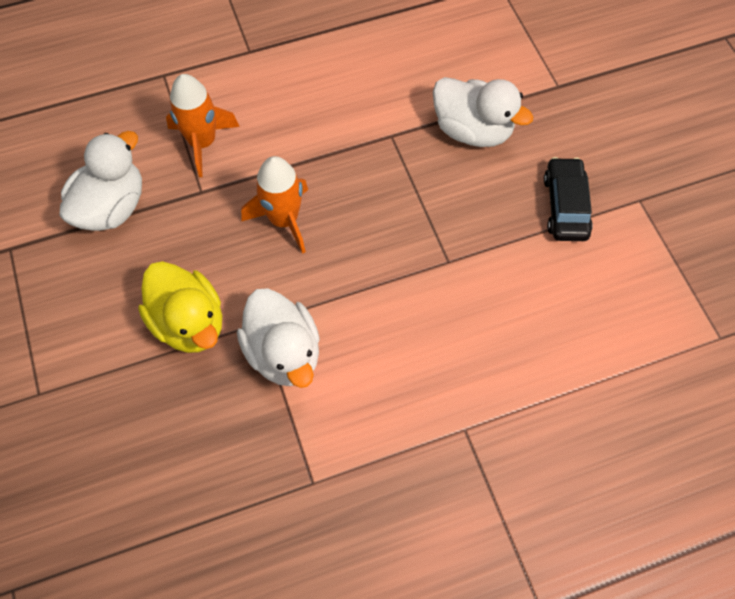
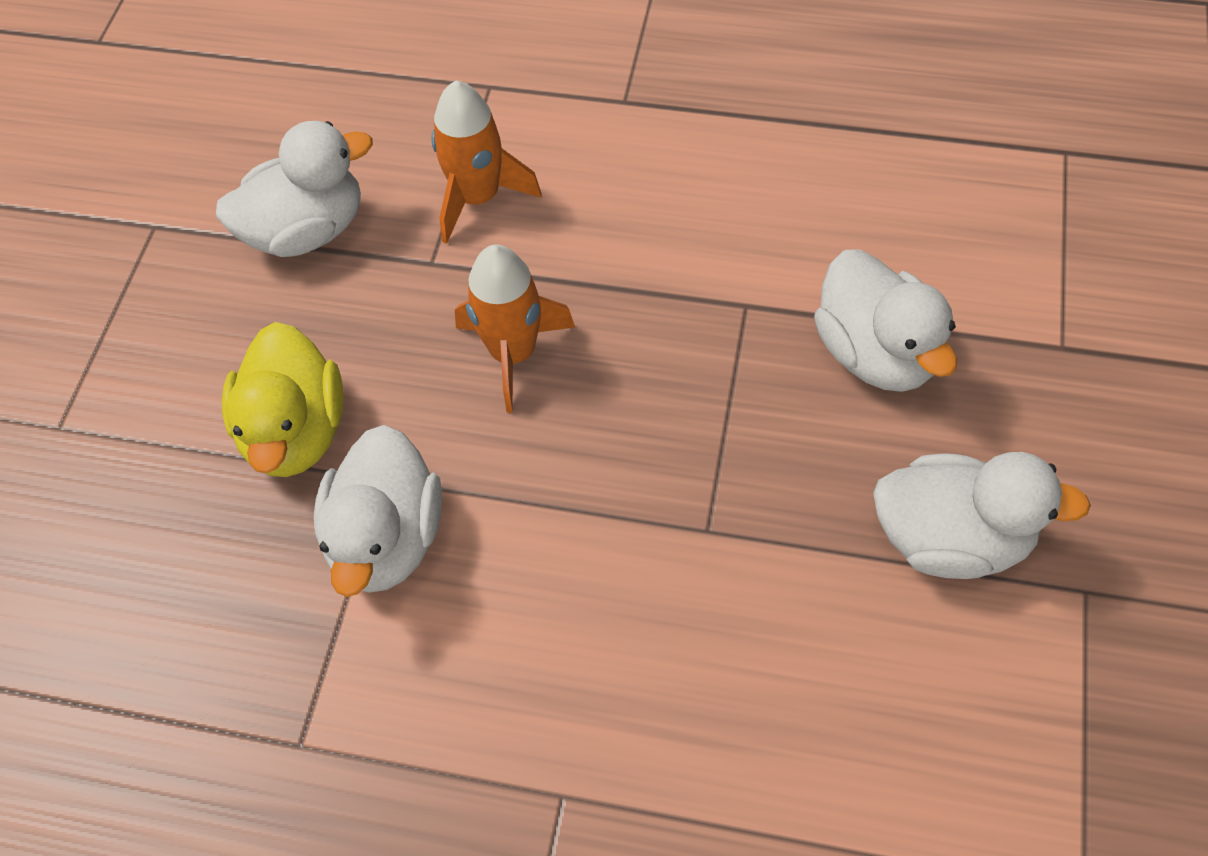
camera: 35 degrees right, 5 degrees down
black car [544,157,593,241] -> white duck [873,452,1091,579]

